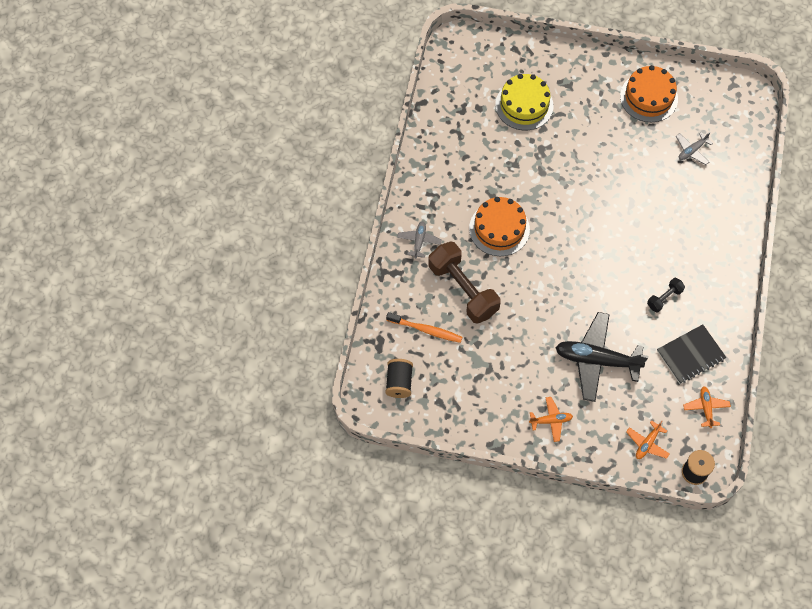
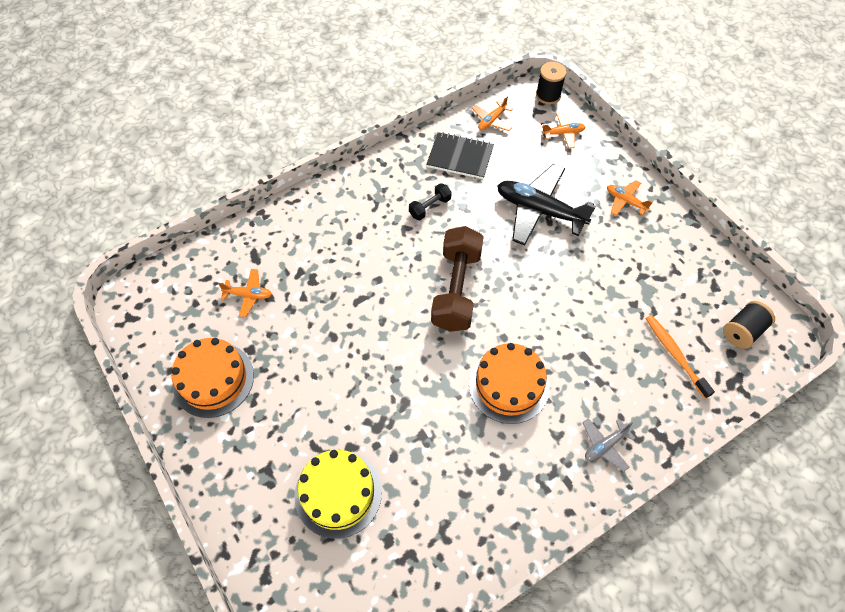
camera: 135 degrees left, 5 degrees down
brown dumbbell [428,241,501,324] -> brown dumbbell moved to [431,226,484,332]
black plane [555,312,648,402] -> black plane turned 150 degrees clockwise [497,164,596,246]
black dumbbell [647,278,685,312] -> black dumbbell turned 45 degrees counterclockwise [409,183,452,220]
grey plane [676,132,713,165] -> orange plane [218,269,272,317]

